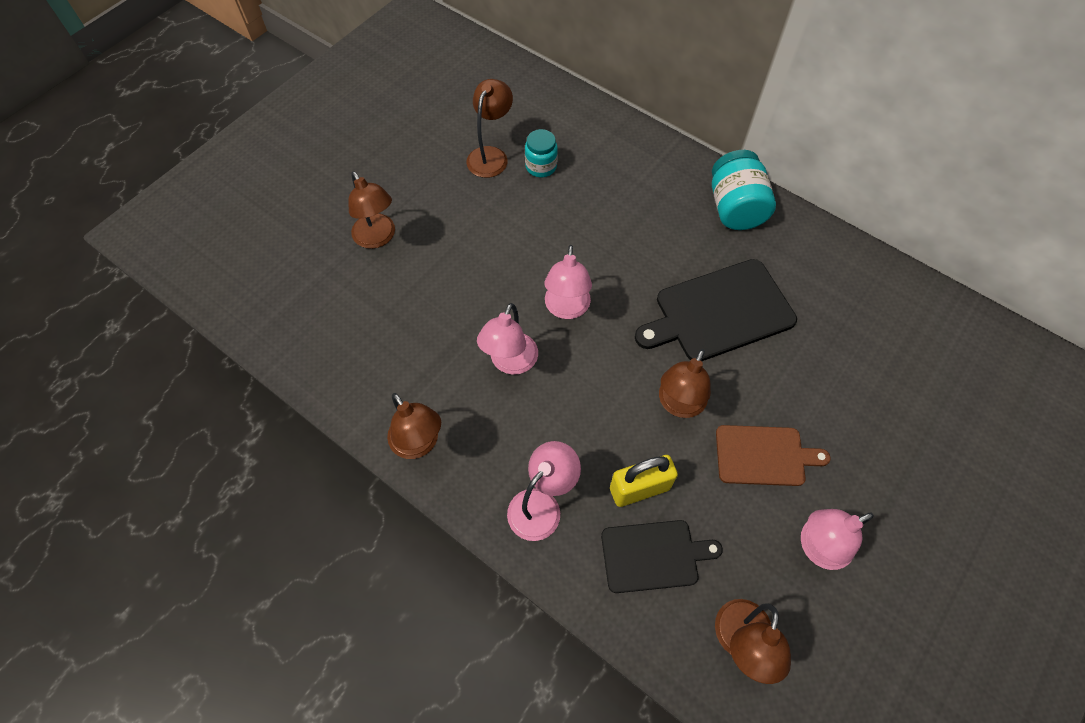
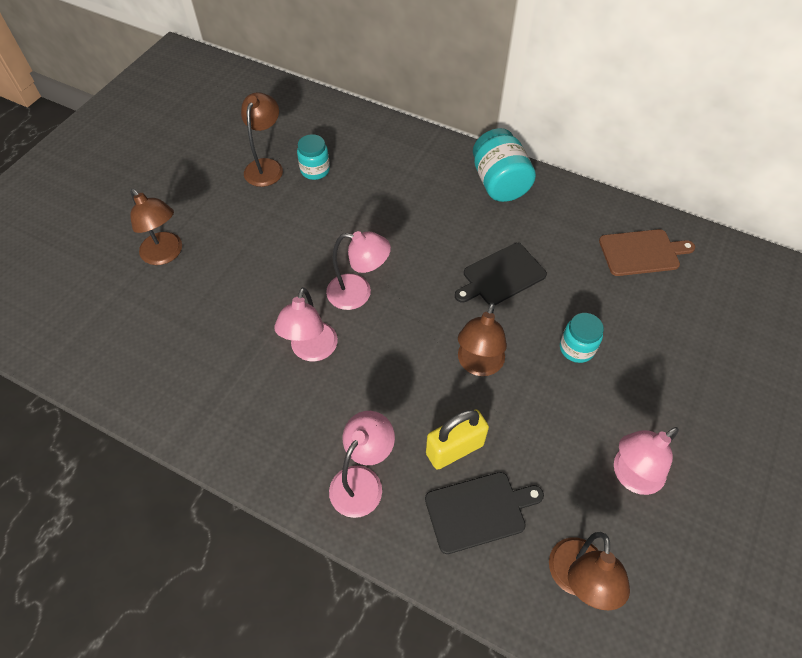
camera: 10 degrees left, 5 degrees down
brown lamp [387,393,441,459] -> none
pink lamp [544,245,592,319] -> pink lamp turned 75 degrees counterclockwise [326,231,391,310]
black cutting board [635,259,797,361] -> black cutting board [455,243,547,305], size x0.63
brown cutting board [716,425,830,486] -> brown cutting board moved to [599,229,695,276]
none -> turquoise jar [560,313,604,363]

